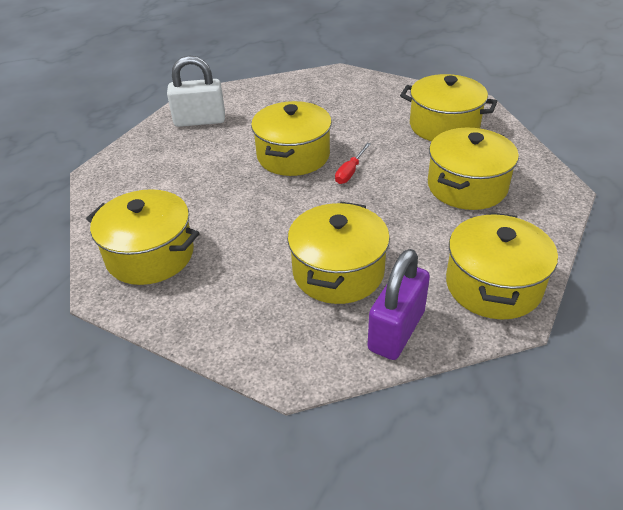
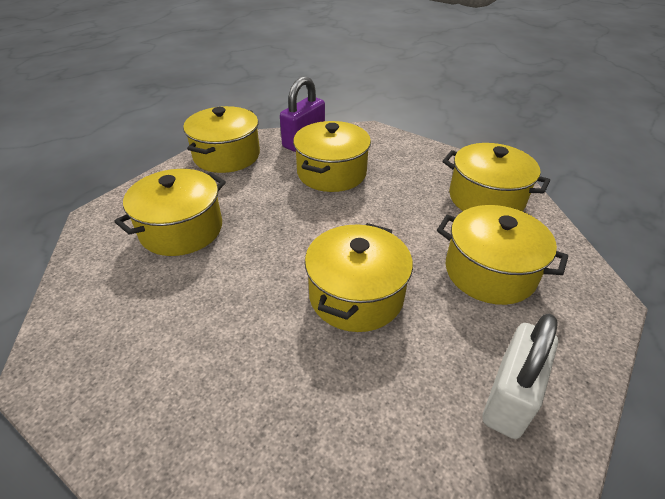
camera: 175 degrees left, 0 degrees up
white padlock [167,55,225,127] -> white padlock turned 60 degrees counterclockwise [482,314,558,439]
red screwdriver [335,143,371,184] -> none
yellow pot [400,74,497,141] -> yellow pot moved to [437,205,568,305]

